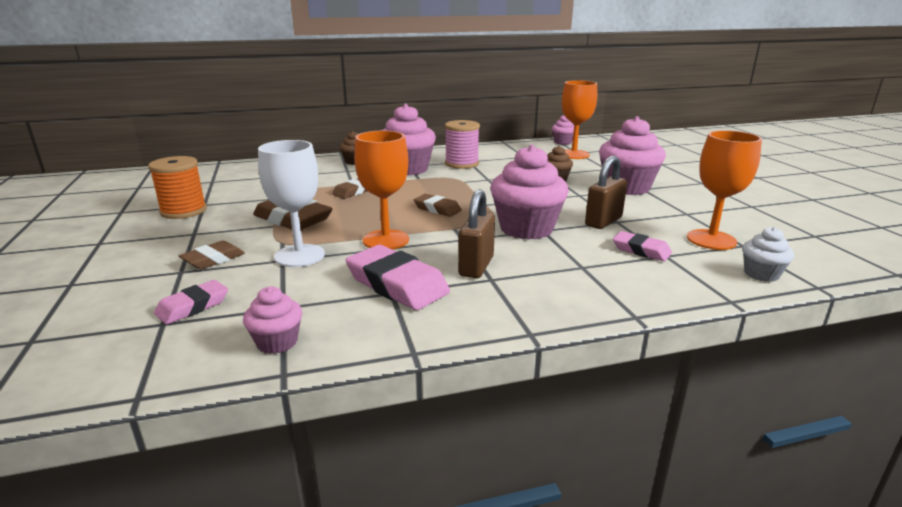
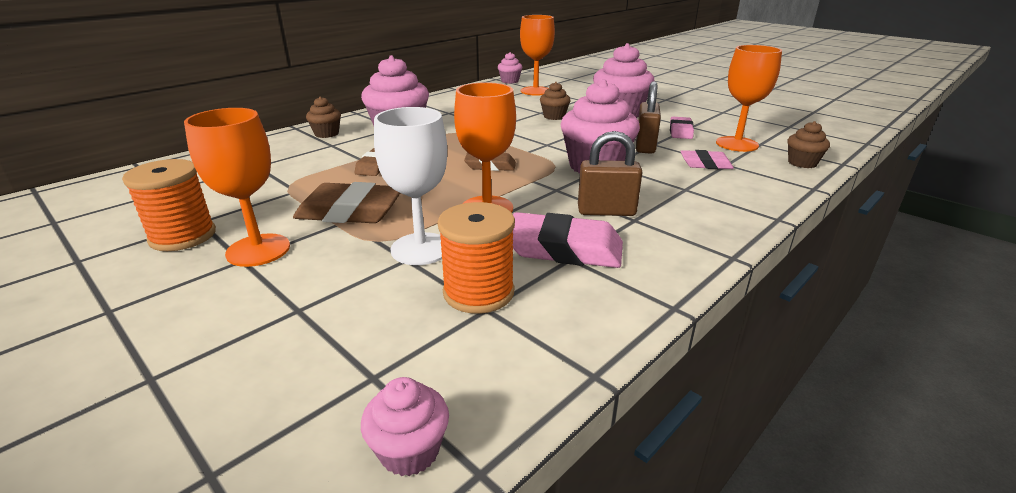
camera: 30 degrees left, 5 degrees up
pink eraser [154,280,228,325] -> pink eraser moved to [670,117,694,139]
brown eraser [179,241,245,269] -> none
pink cupcake [243,286,302,354] -> pink cupcake moved to [361,377,449,476]
pink spool [445,120,480,169] -> none
brown padlock [458,189,495,278] -> brown padlock turned 75 degrees counterclockwise [578,131,642,216]
white cupcake [742,227,794,282] -> brown cupcake [787,121,830,168]
none -> orange goblet [184,108,290,267]
none -> orange spool [437,202,515,314]

